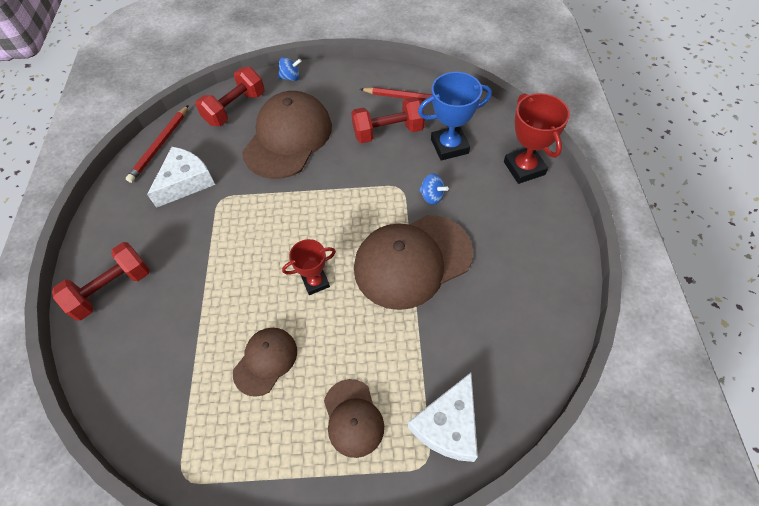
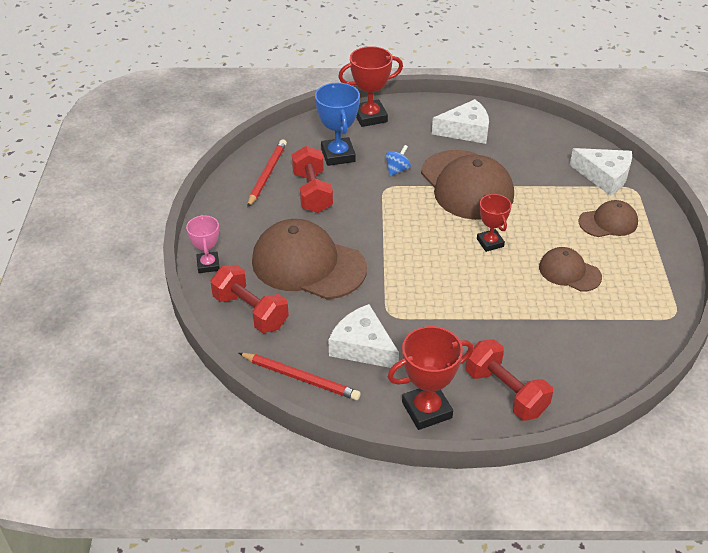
camera: 90 degrees left, 15 degrees down
blue spinning top [278,57,302,81] -> pink trophy [186,215,220,273]
none -> red trophy [388,326,474,430]
none -> white cheese [432,99,489,144]

